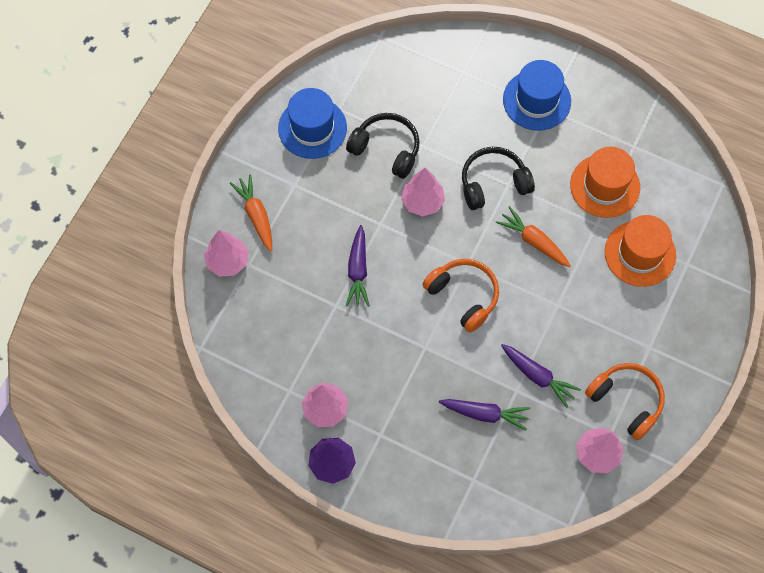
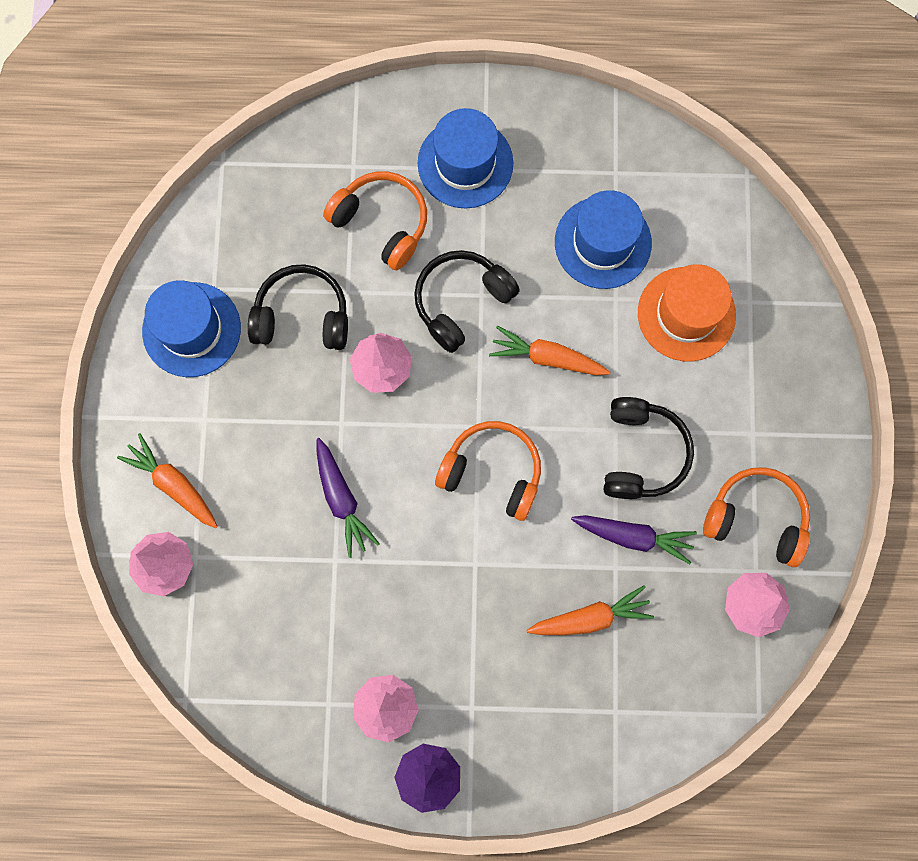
camera: 25 degrees left, 10 degrees up
purple carrot [439,399,530,431] -> orange carrot [527,585,654,635]
orange hat [570,147,640,218] -> blue hat [555,190,652,289]
none -> orange headphones [323,171,427,270]
none -> black headphones [604,397,694,499]

